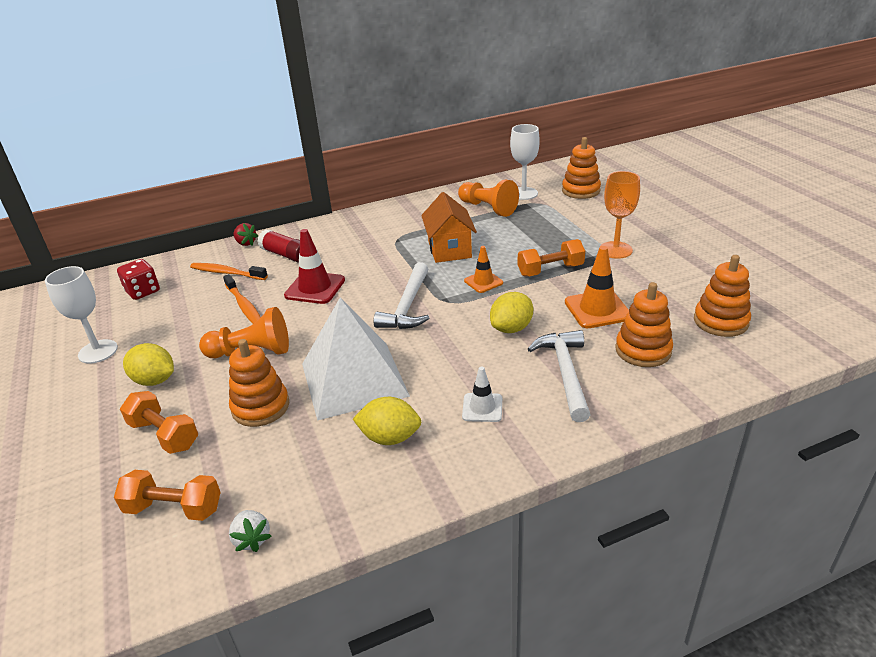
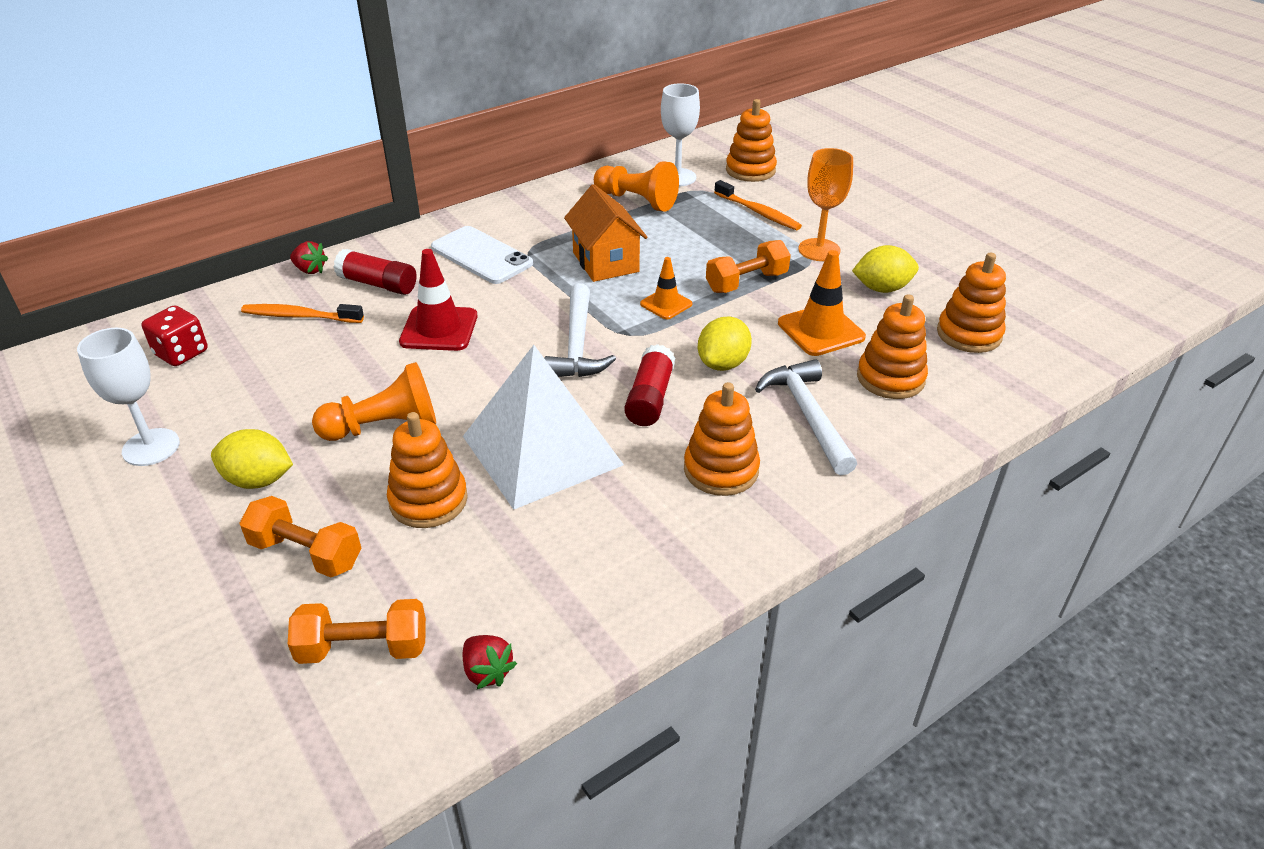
camera: 15 degrees left, 5 degrees up
orange toothbrush [223,274,261,324] -> orange toothbrush moved to [714,180,802,230]
white strawberry [229,510,271,552] -> red strawberry [463,635,517,689]
yellow lemon [353,397,421,445] -> yellow lemon moved to [852,245,919,293]
white traffic cone [462,366,502,422] -> orange stacking toy [684,382,760,496]
none -> white phone [431,226,533,284]
none -> red glue stick [624,344,675,426]

